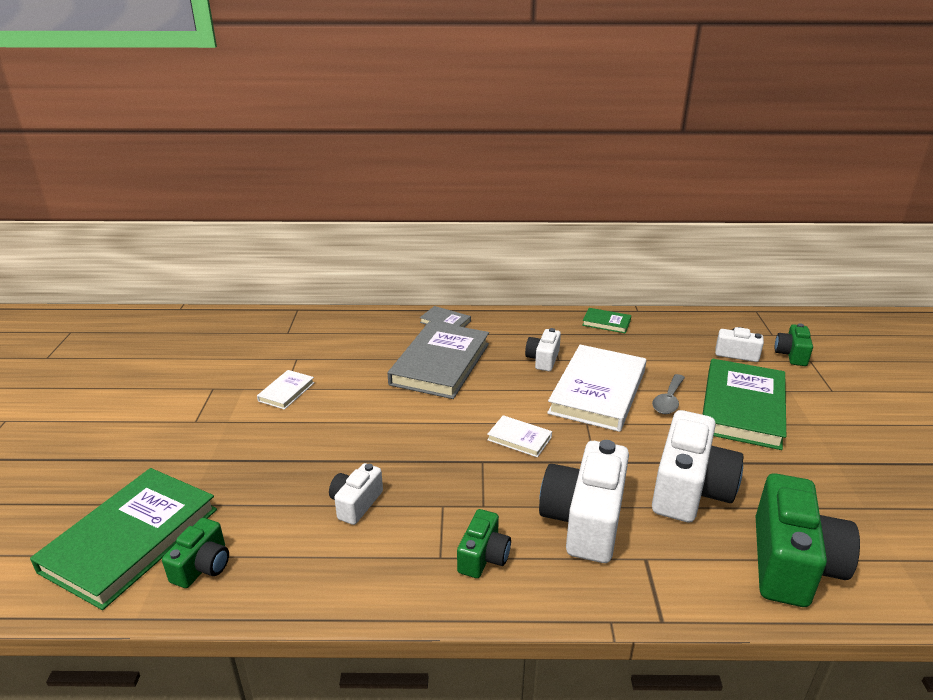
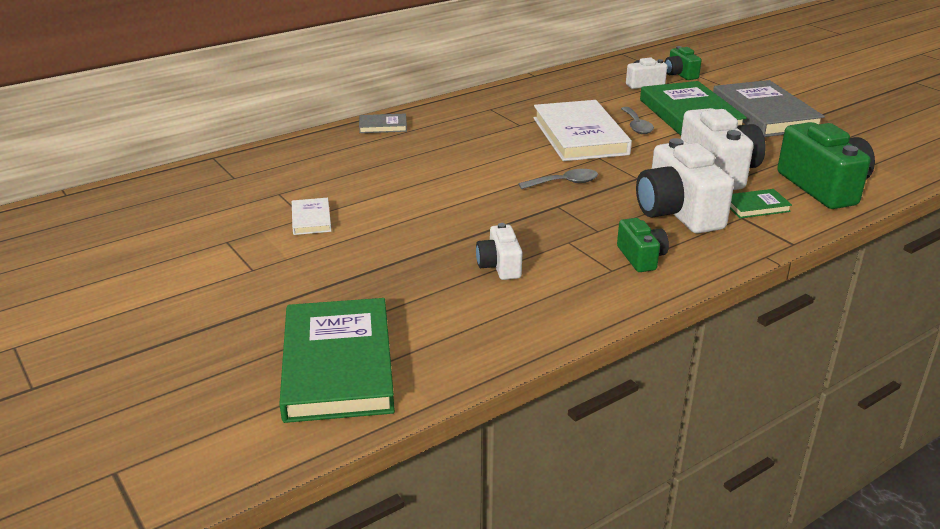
camera: 35 degrees left, 0 degrees up
green camera [162,518,229,588] -> none
grey book [387,321,489,399] -> grey book moved to [713,80,825,137]
white book [487,415,552,457] -> grey spoon [518,169,598,189]
white camera [525,328,561,371] -> none
green book [582,308,631,334] -> green book moved to [730,189,792,218]

